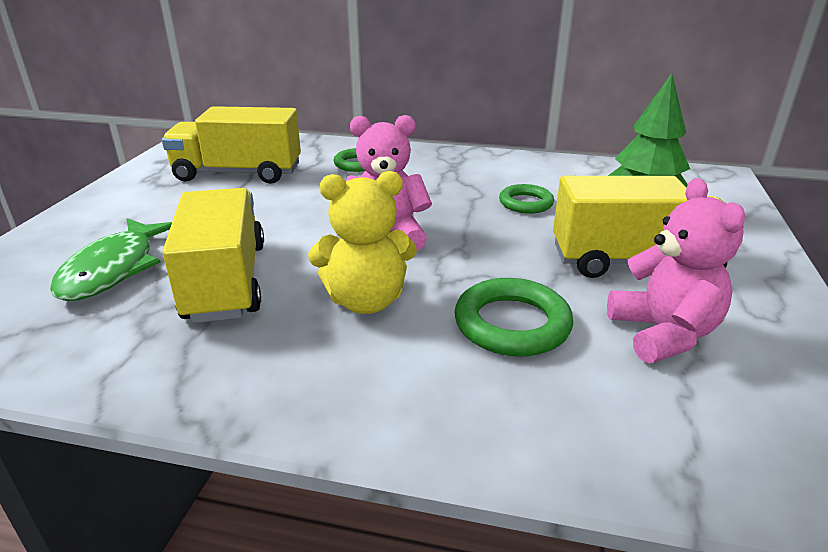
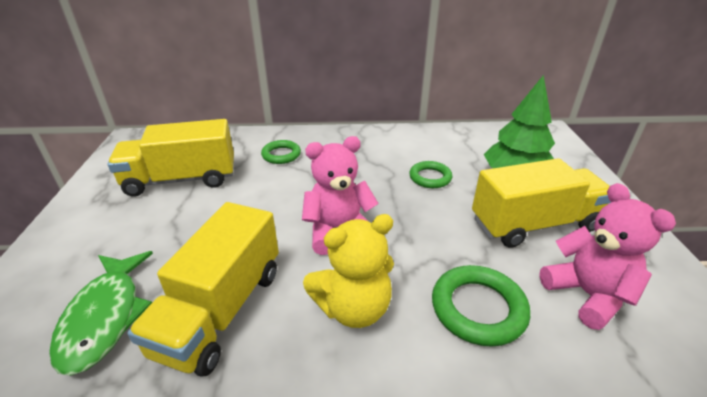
camera: 15 degrees left, 5 degrees up
yellow truck [162,188,264,323] -> yellow truck turned 135 degrees counterclockwise [127,202,279,377]

